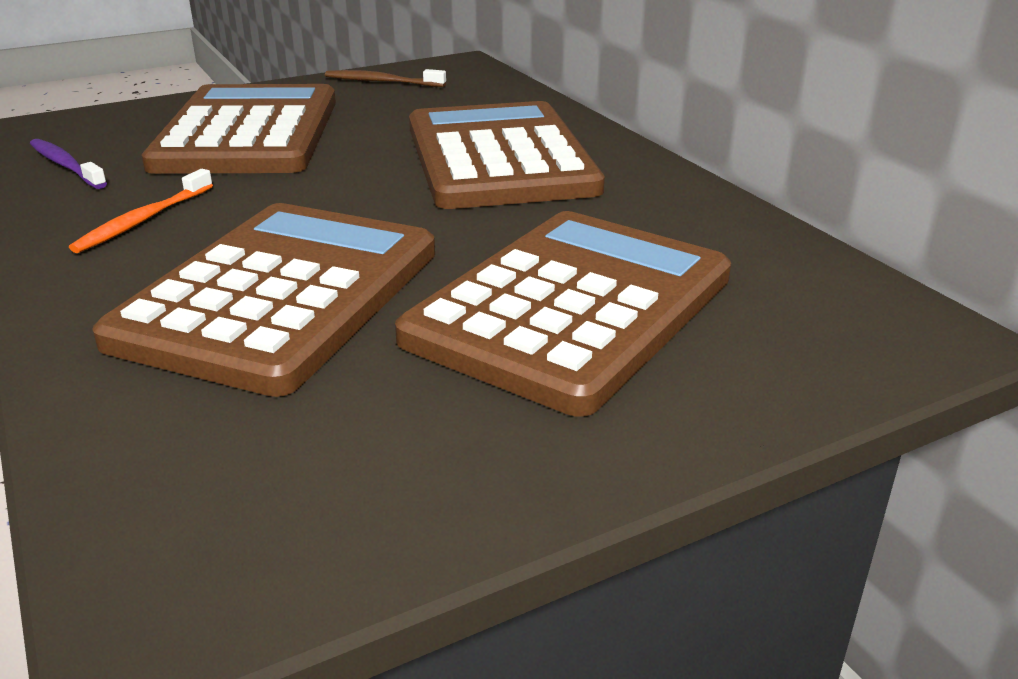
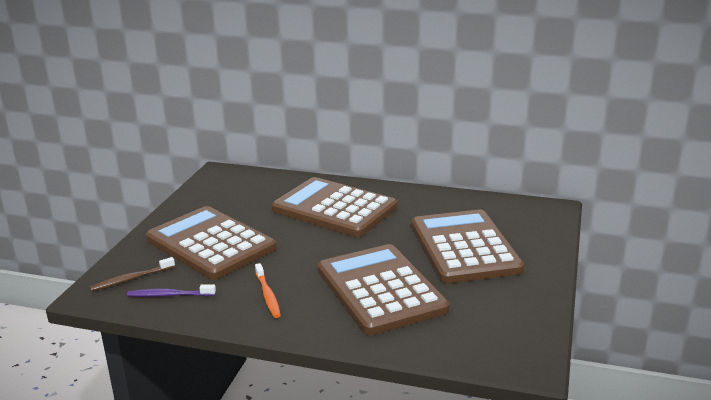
camera: 45 degrees left, 5 degrees down
brown toothbrush [325,69,446,87] -> brown toothbrush moved to [90,257,175,291]

